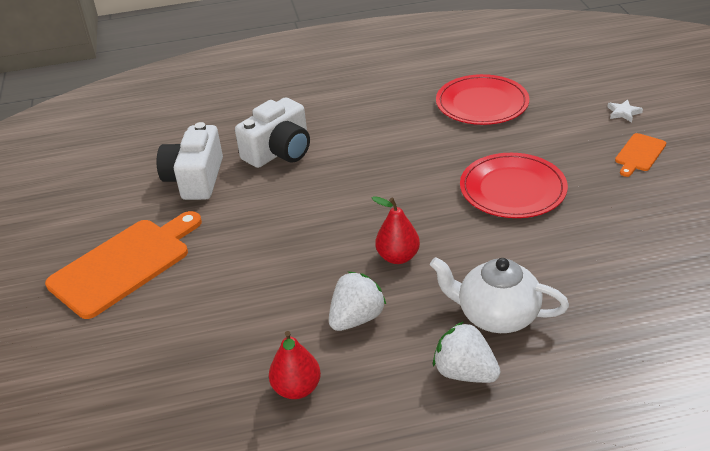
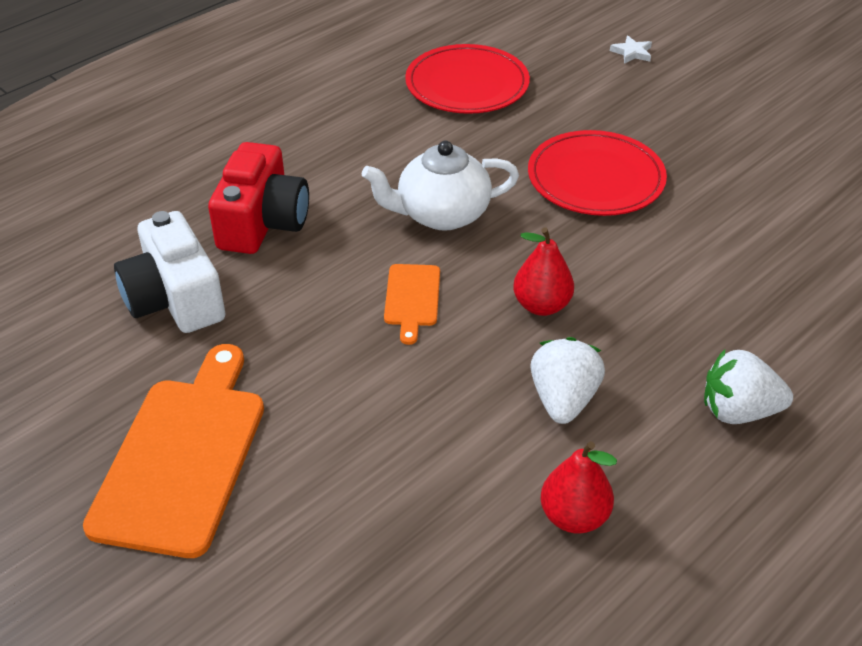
camera: 35 degrees left, 5 degrees up
white camera [235,97,310,168] -> red camera [208,142,309,254]
white teapot [430,257,569,333] -> white teapot moved to [362,141,519,231]
orange cutting board [615,133,666,177] -> orange cutting board moved to [384,264,440,345]

